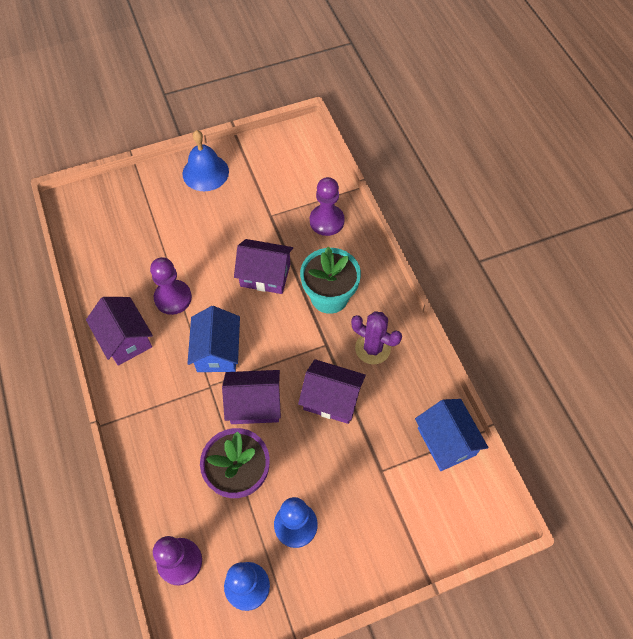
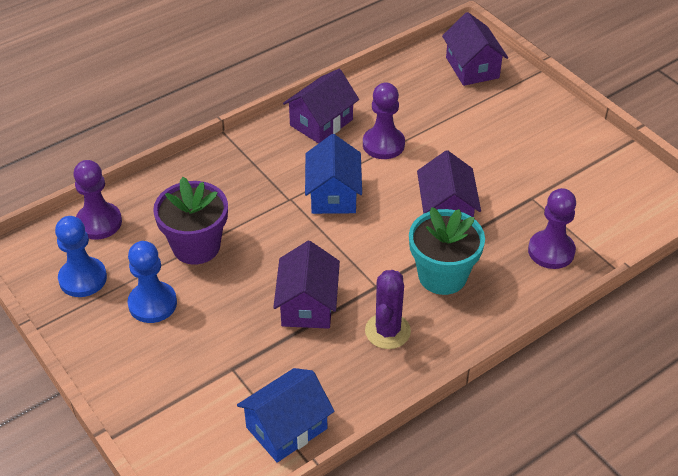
camera: 75 degrees right, 15 degrees down
blue bell [182,130,229,191] -> none
blue house [187,306,240,372] -> blue house turned 75 degrees counterclockwise [305,134,362,214]
purple house [222,370,281,424] -> purple house moved to [442,12,508,86]

